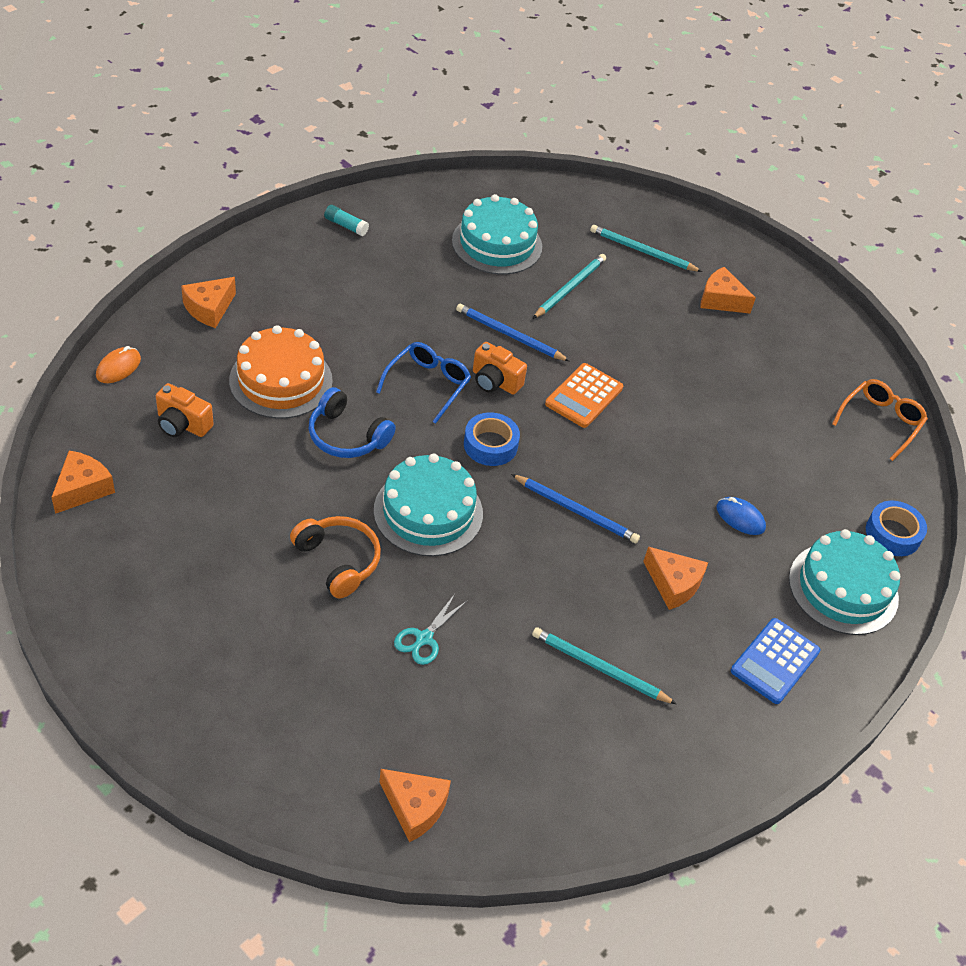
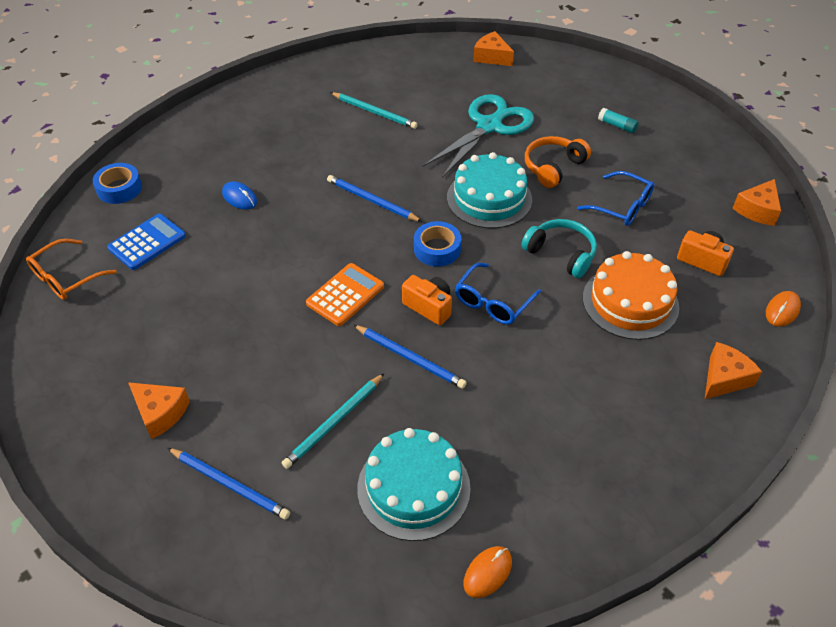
camera: 170 degrees left, 0 degrees up
orange headphones [290,516,381,598] -> orange headphones turned 75 degrees clockwise [525,136,591,188]
blue headphones [309,387,396,458] -> turquoise headphones [521,219,597,278]
turquoise glue stick [324,205,369,236] -> turquoise glue stick moved to [598,108,639,133]
turquoise scissors [394,594,467,665] -> turquoise scissors [423,94,534,178], size x2.24
turquoise pencil [590,225,702,272] -> blue pencil [168,448,290,520]
orange cheese [643,547,708,610] -> none
blue calculator [731,618,821,704] -> blue calculator moved to [107,214,186,270]
turquoise cake [789,529,900,635] -> none
none -> orange mouse [463,546,512,598]
none -> blue glasses [577,171,654,226]

